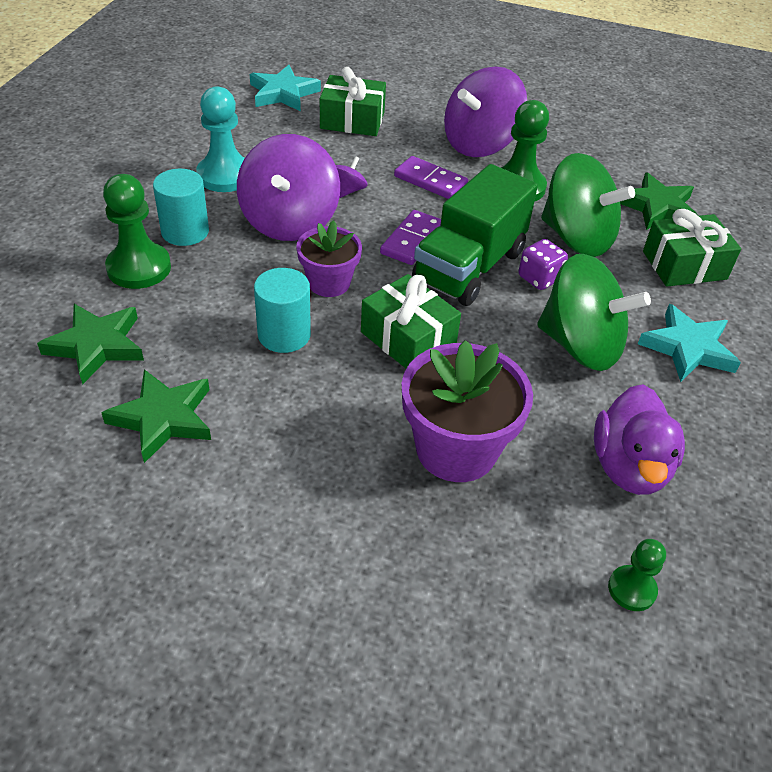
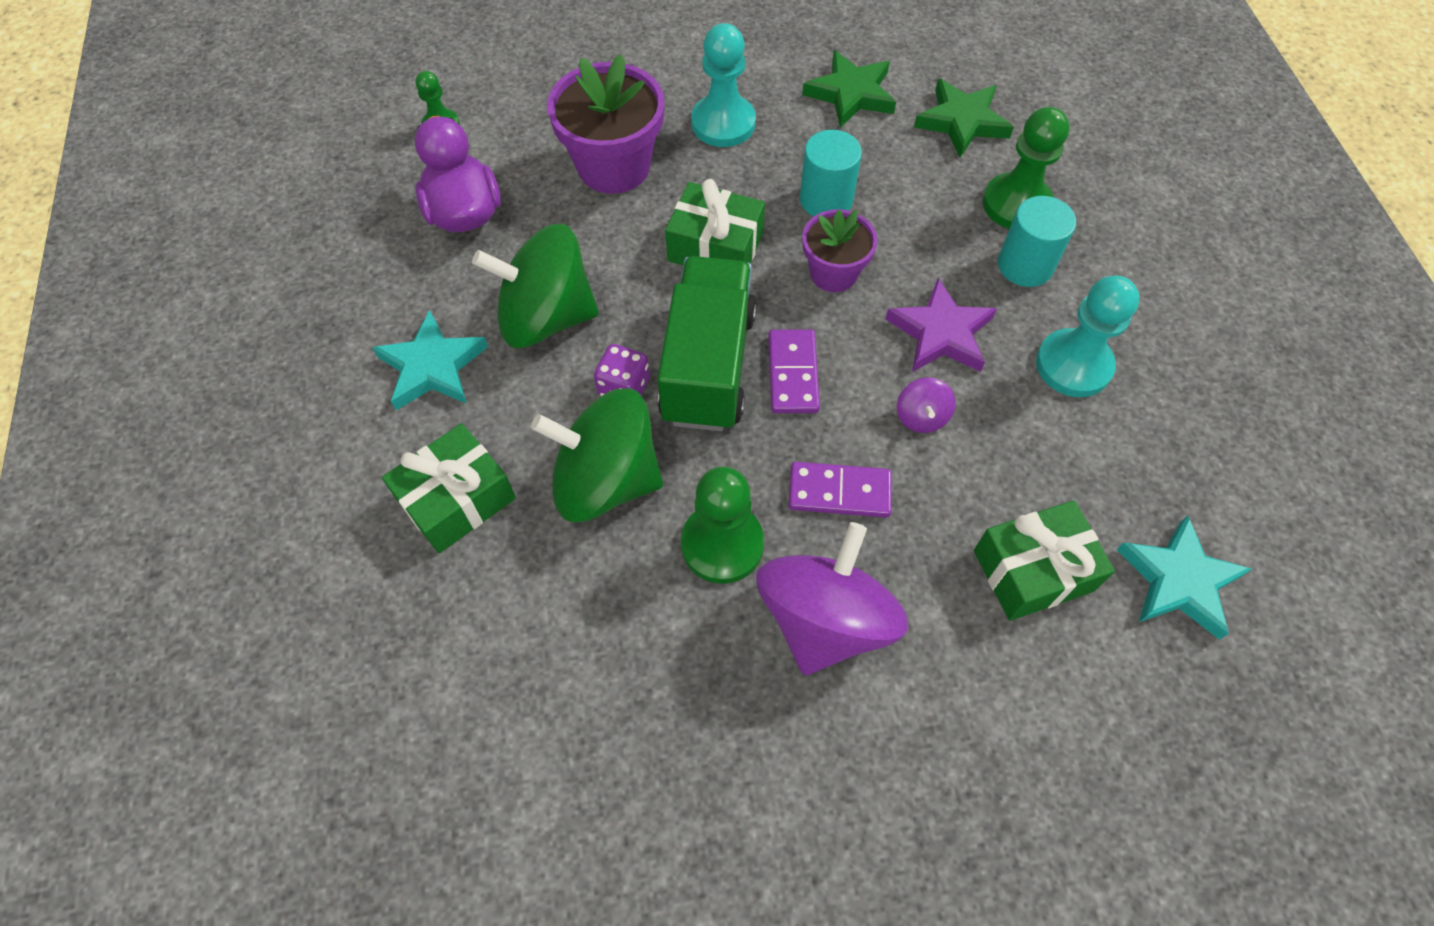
camera: 155 degrees right, 15 degrees up
purple spinning top [237,134,340,241] -> purple star [885,278,997,372]
green star [620,172,698,230] -> none
none -> turquoise pawn [691,23,756,147]

